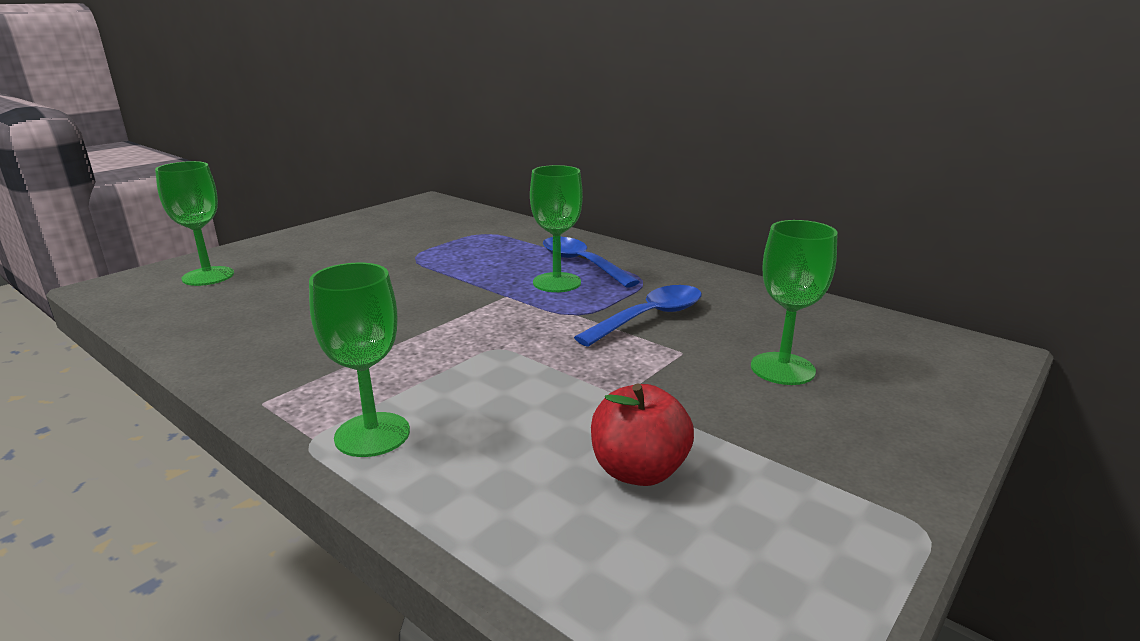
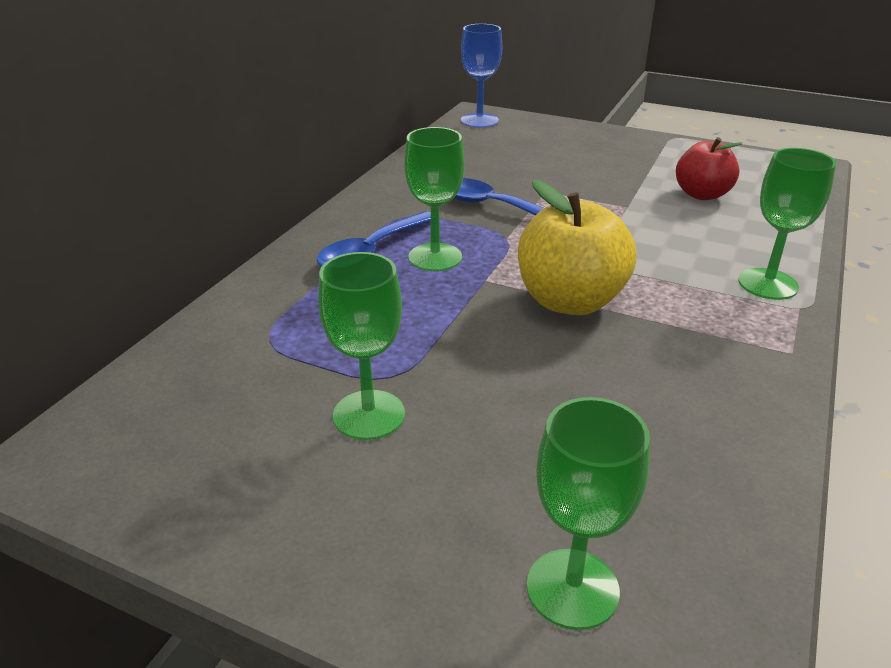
camera: 105 degrees left, 10 degrees up
green goblet [751,220,838,385] -> green goblet moved to [318,252,405,440]
none -> blue goblet [461,24,502,128]
none -> yellow apple [518,180,636,315]

